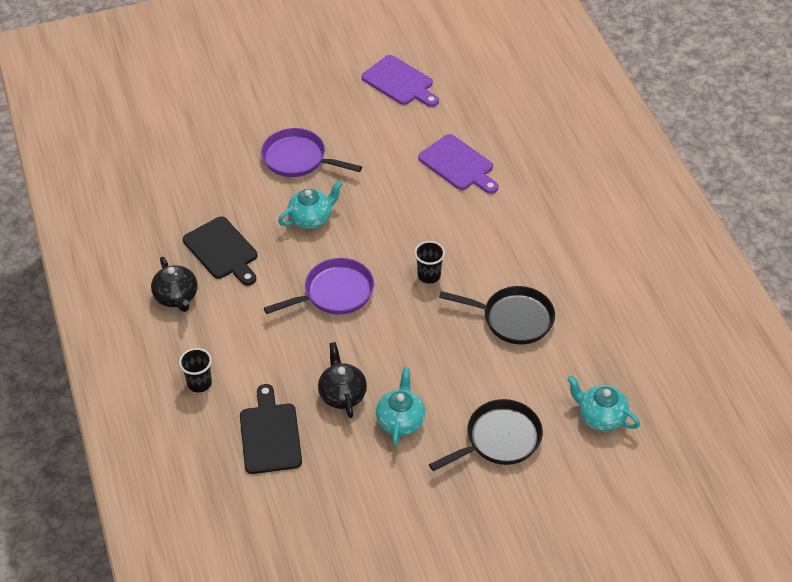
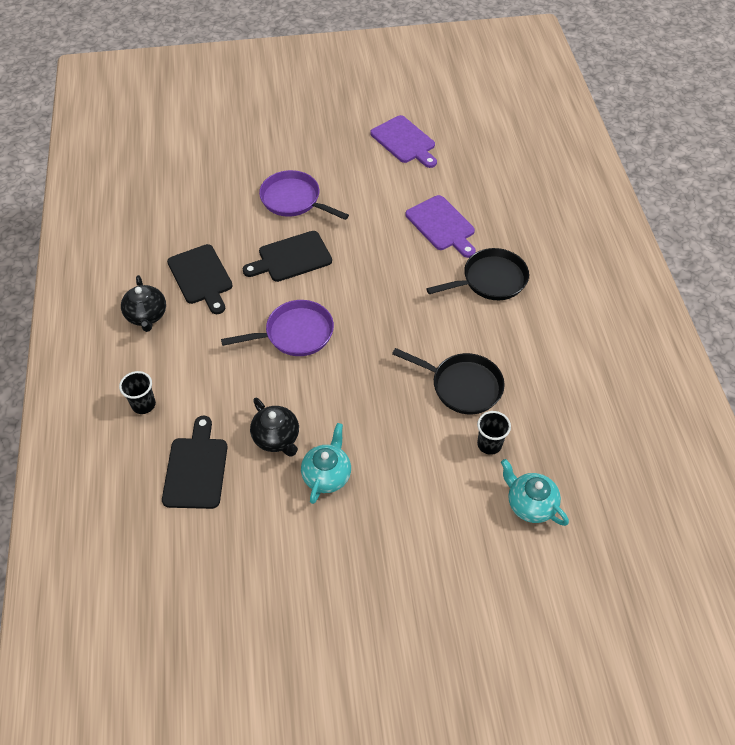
camera: 10 degrees right, 5 degrees up
turquoise teapot [278,181,342,229] -> black cutting board [243,231,332,282]
black teapot [318,342,367,418] -> black teapot turned 150 degrees clockwise [250,397,299,457]
black cup [414,241,445,284] -> black cup moved to [477,411,511,455]
black pan [429,399,543,471] -> black pan moved to [426,248,529,300]

